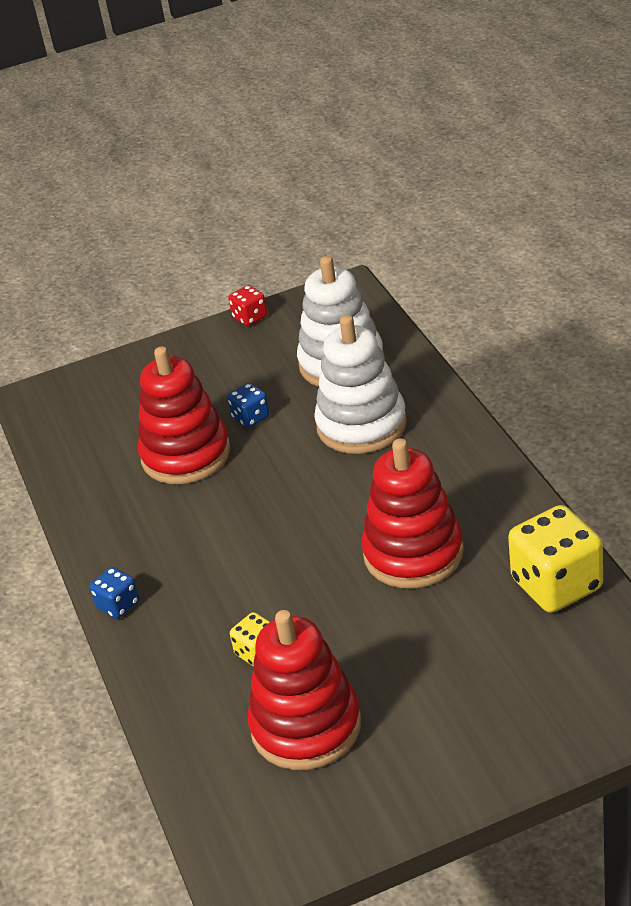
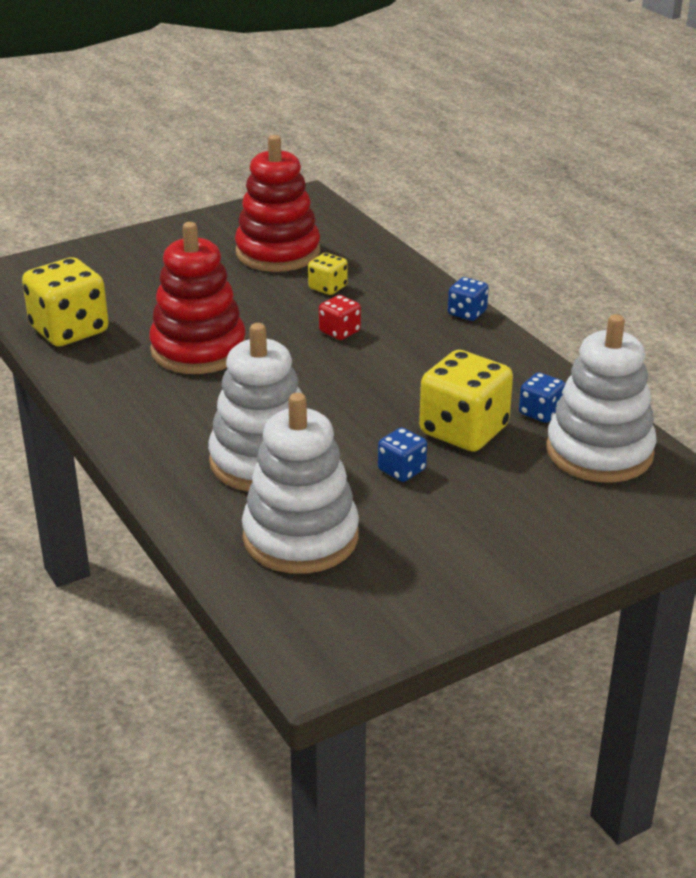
camera: 165 degrees right, 5 degrees down
red stacking toy [138,346,230,484] -> yellow dice [419,350,513,452]
red dice [228,285,267,326] -> red dice moved to [319,295,361,340]
none -> blue dice [519,372,565,423]
none -> white stacking toy [546,314,657,483]

